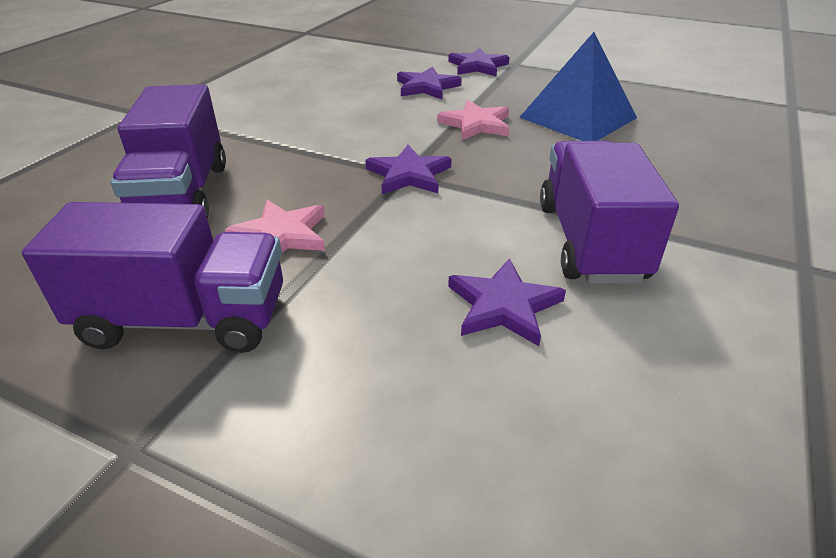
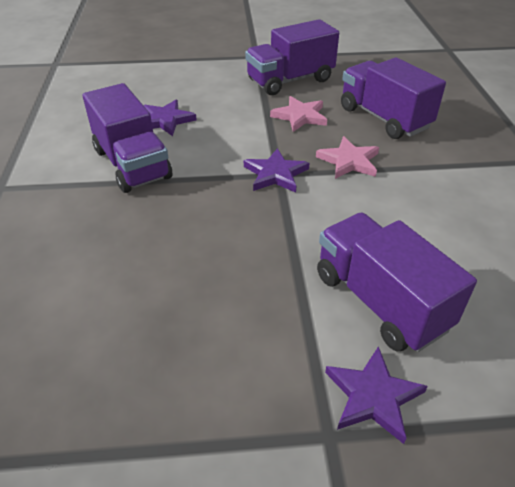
camera: 150 degrees right, 5 degrees up
purple star [397,67,462,99] -> purple truck [317,213,477,352]
pink star [437,100,509,140] -> pink star moved to [316,136,379,179]
blue pyramid [519,32,637,141] -> none

